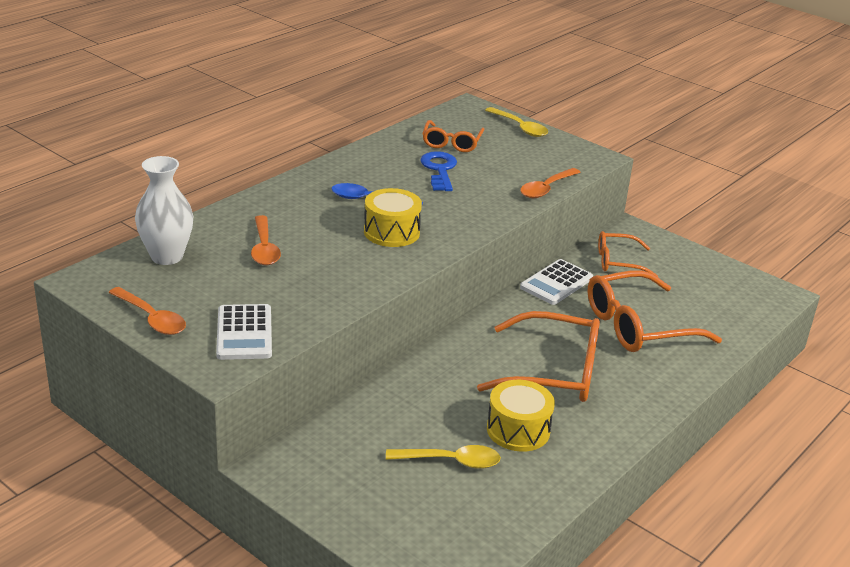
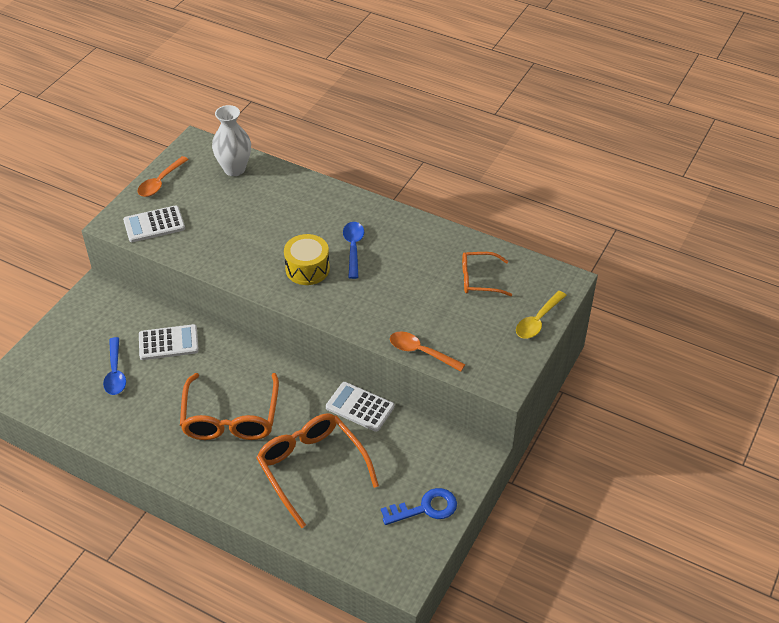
camera: 80 degrees right, 15 degrees up
orange spoon [251,215,281,265] -> none
yellow spoon [386,445,501,469] -> blue spoon [103,337,126,395]
blue key [420,151,457,191] -> blue key moved to [381,488,457,525]
yellow drum [487,380,555,452] -> none
orange glasses [598,231,658,277] -> none
none -> white calculator [139,324,199,360]

